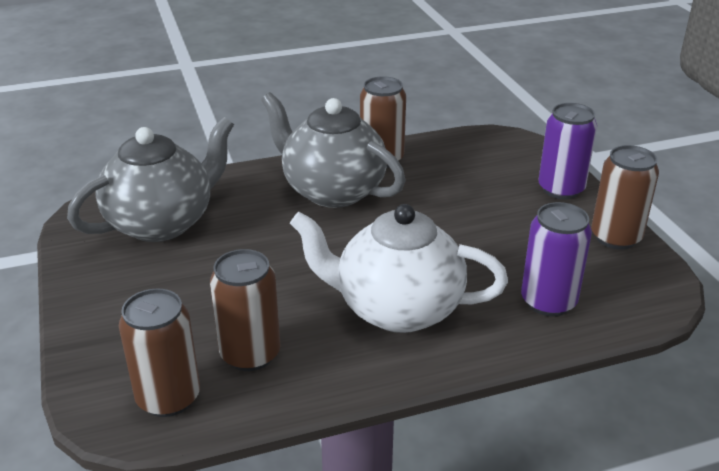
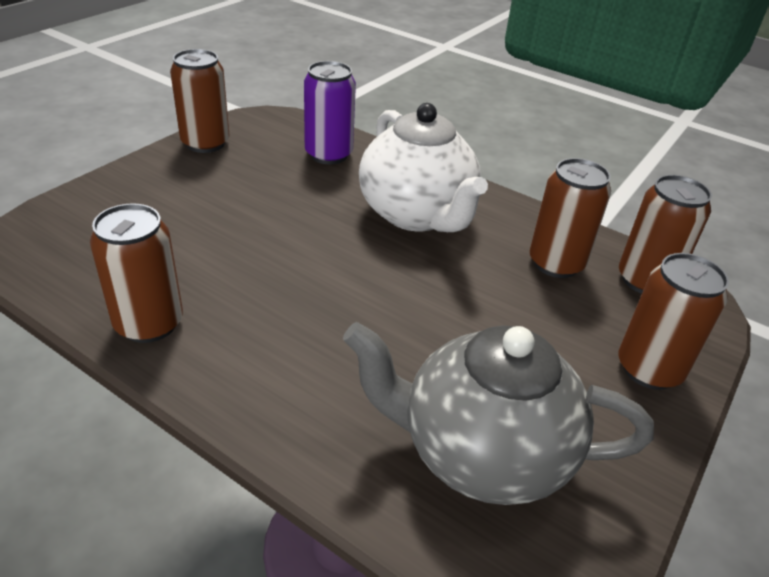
camera: 130 degrees left, 5 degrees up
grey teapot [261,92,405,208] -> none
purple can [538,103,597,199] -> none
none -> brown can [619,253,729,390]

